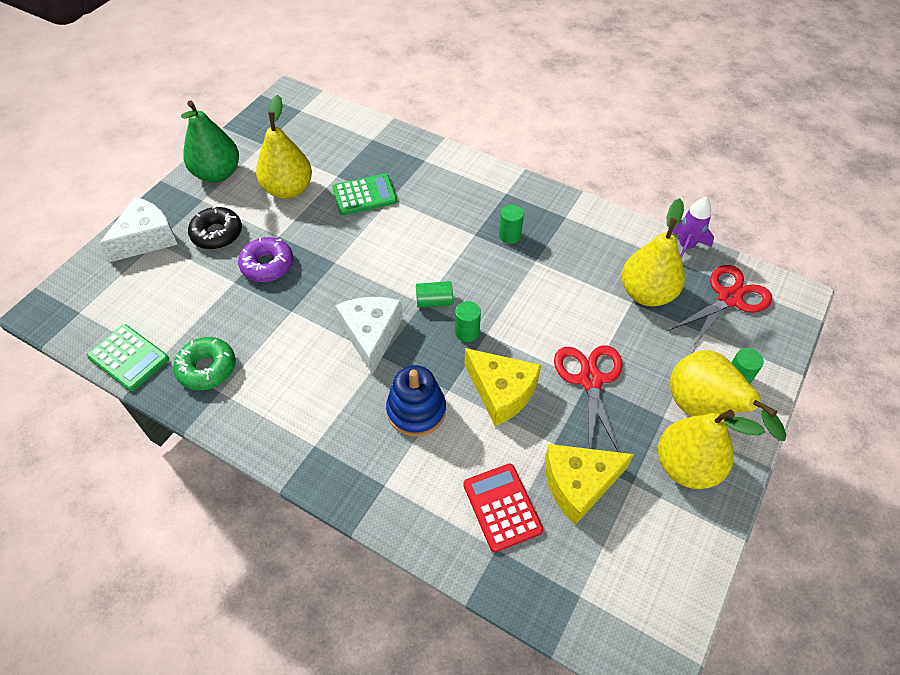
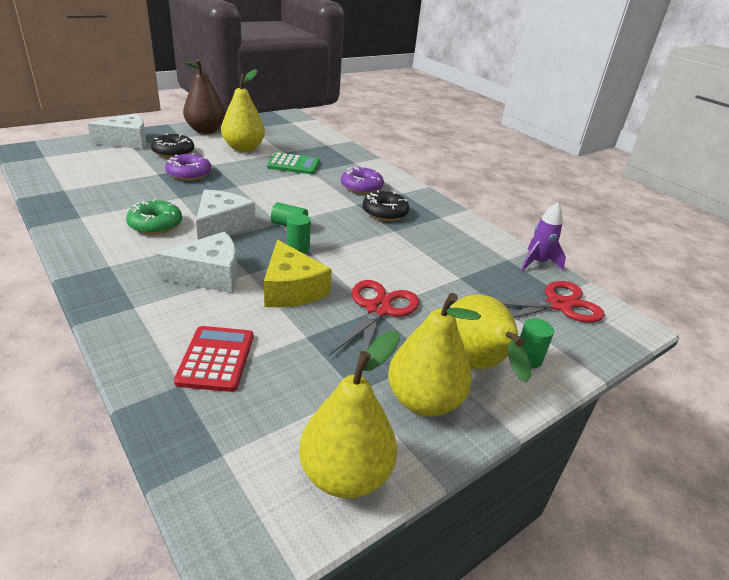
camera: 20 degrees right, 20 degrees down
green calculator [87,324,169,391] -> none
green donut [173,337,236,391] -> green donut moved to [126,199,182,235]
green pear [181,100,239,183] -> brown pear [183,59,225,134]
blue stacking toy [386,365,446,437] -> white cheese [155,232,237,293]
green cylinder [499,205,524,244] -> black donut [363,190,409,221]
yellow cheese [545,444,634,525] -> none
yellow pear [622,198,685,306] -> yellow pear moved to [299,331,400,498]
none -> purple donut [341,166,384,194]

